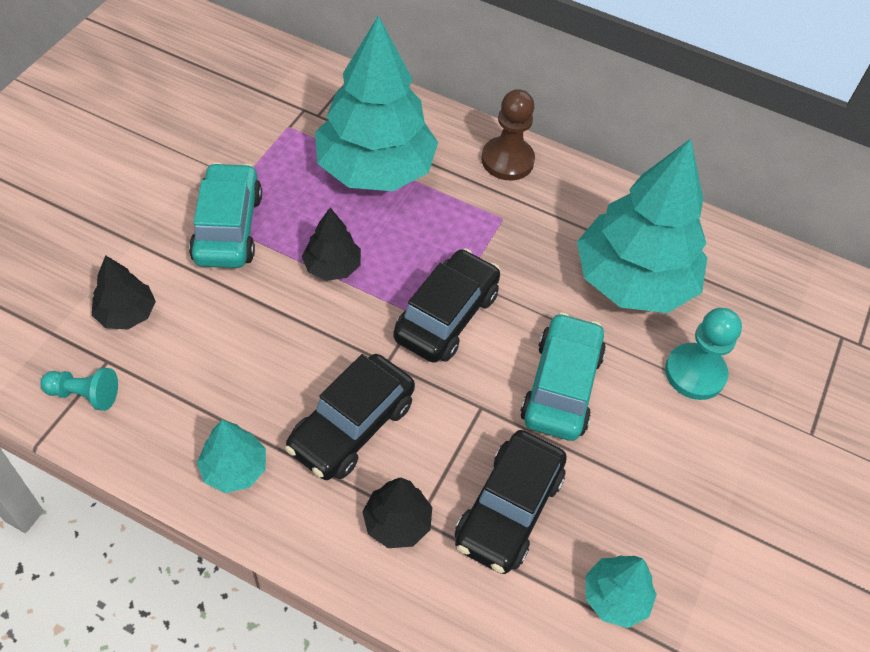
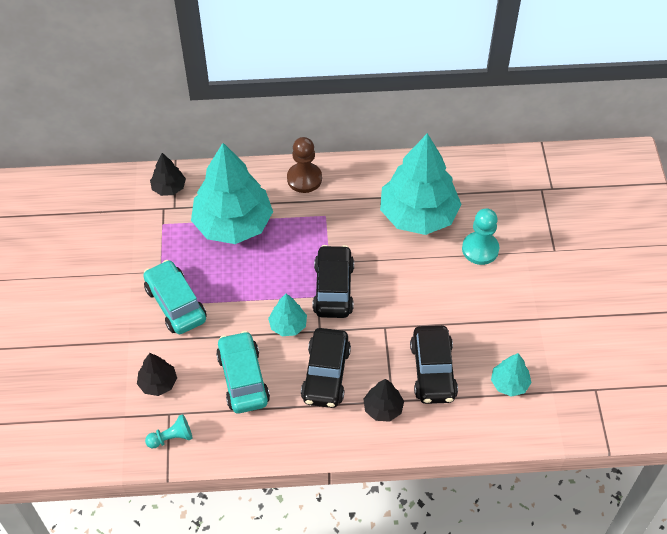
camera: 25 degrees left, 0 degrees up
turquoise tree [197,420,266,493] -> turquoise tree moved to [268,293,307,336]
black tree [302,208,361,281] -> black tree moved to [150,153,186,196]
turquoise car [520,312,606,441] -> turquoise car moved to [216,331,270,413]

